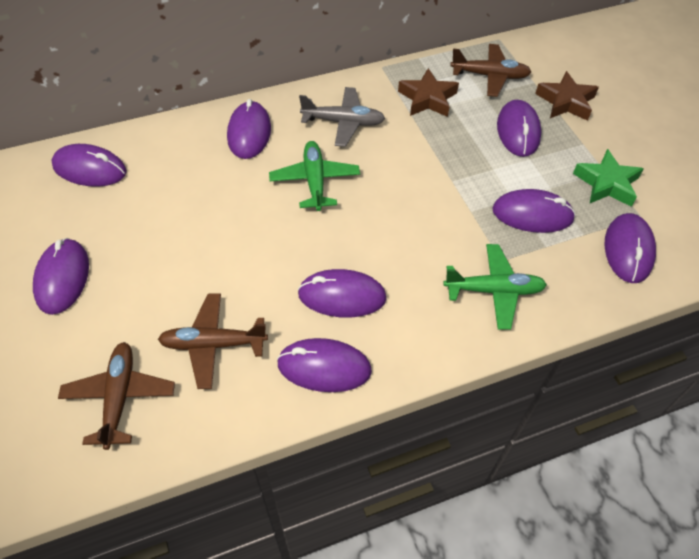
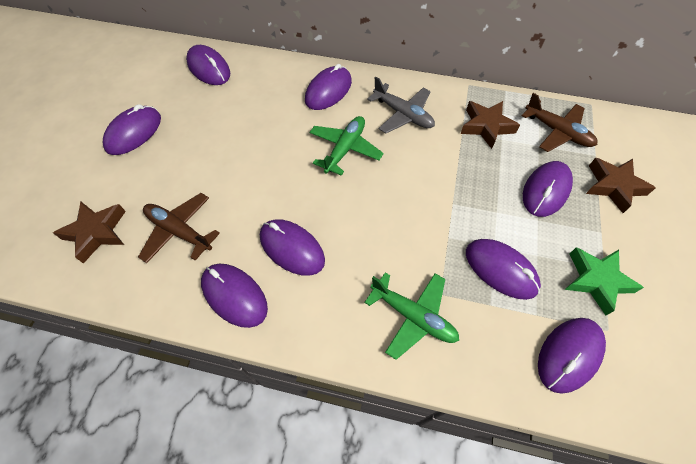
camera: 35 degrees right, 5 degrees up
brown plane [58,342,175,450] -> brown star [53,202,126,264]

